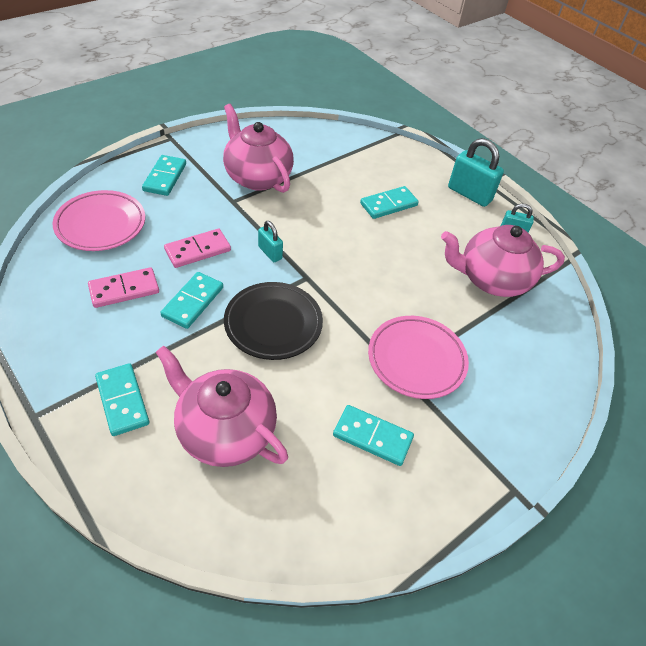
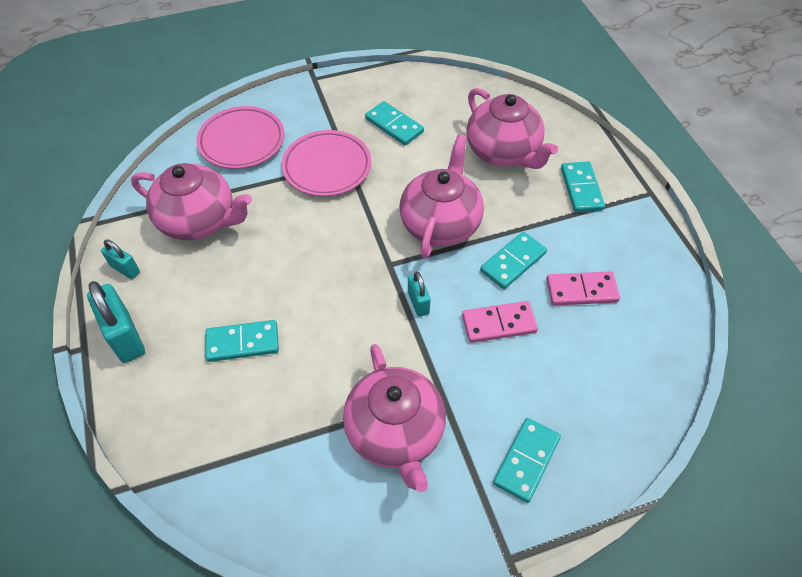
camera: 155 degrees left, 5 degrees up
pink plate [52,190,145,251] -> pink plate moved to [196,106,285,169]
black plate [224,282,323,360] -> pink teapot [399,134,484,258]

